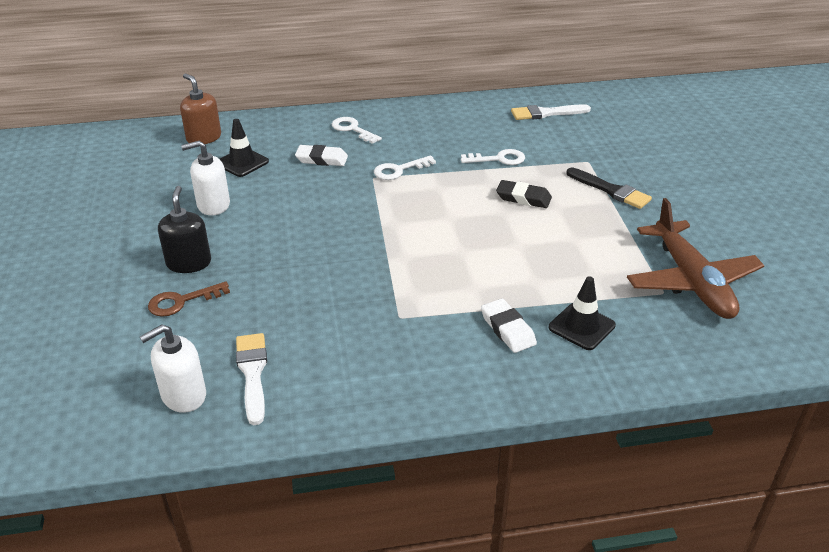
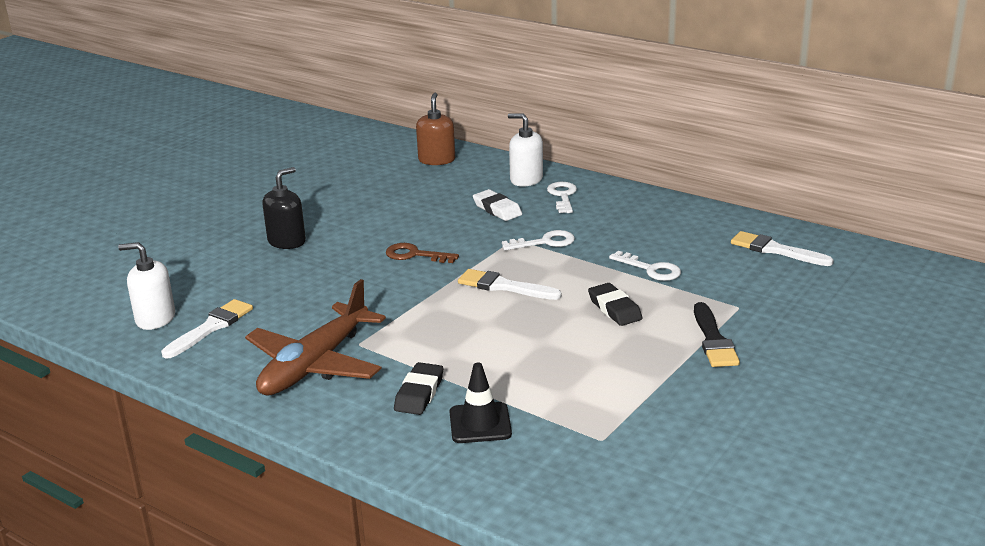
camera: 45 degrees right, 10 degrees down
brown key [148,282,230,317] -> brown key moved to [386,243,459,263]
white soap dispenser [181,141,230,216] -> white soap dispenser moved to [508,113,543,187]
black traffic cone [220,119,269,177] -> none
white key [374,155,436,180] -> white key turned 150 degrees clockwise [502,230,575,250]
white eraser [481,298,537,353] -> black eraser [394,362,443,415]
brown plane [627,198,765,319] -> brown plane moved to [245,279,386,396]
none -> white brush [458,269,562,300]

